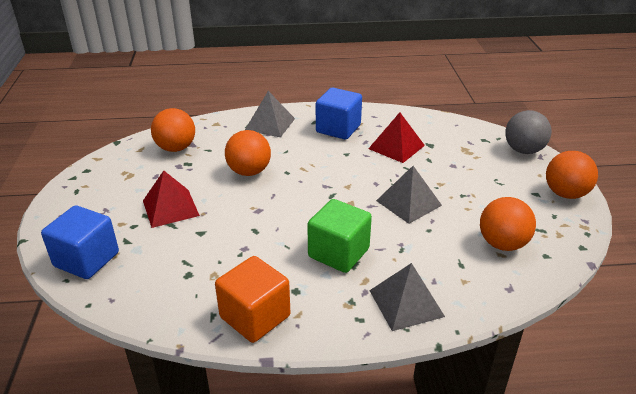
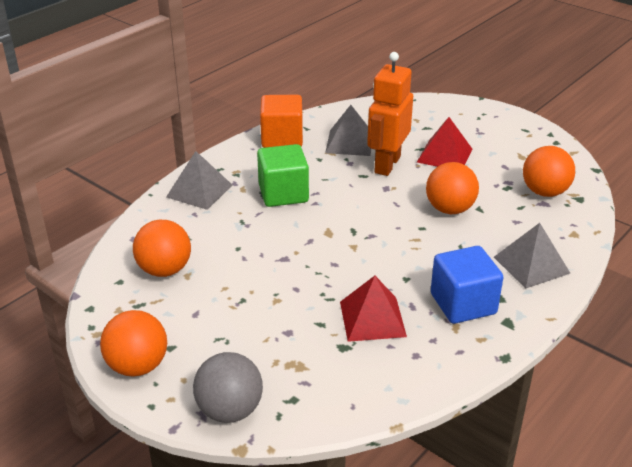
camera: 135 degrees right, 0 degrees up
blue cube [41,206,119,279] -> none
grey pyramid [376,166,442,224] -> grey pyramid moved to [325,105,371,156]
none -> orange robot [367,52,413,176]

